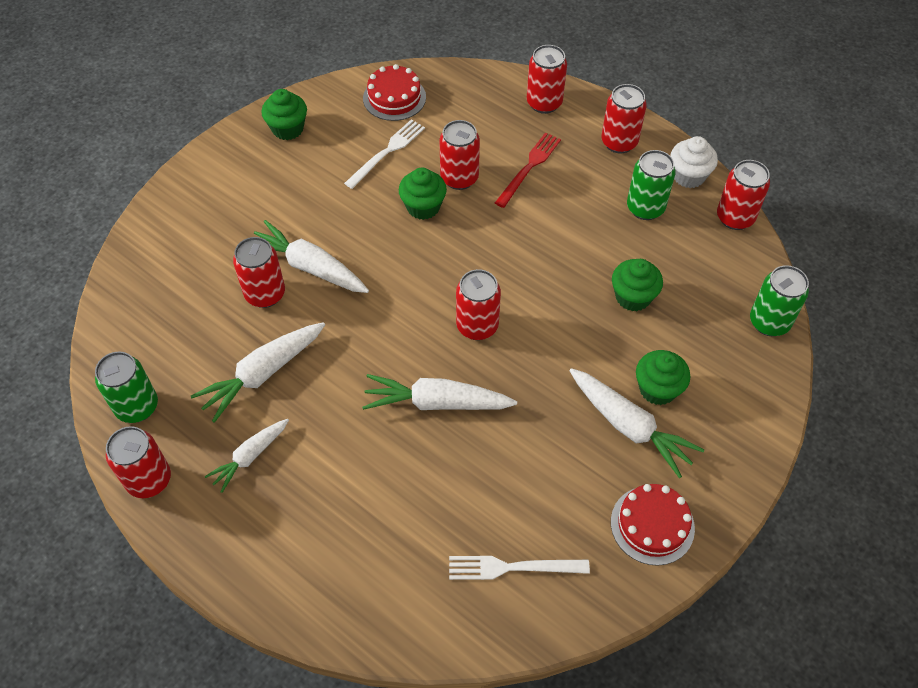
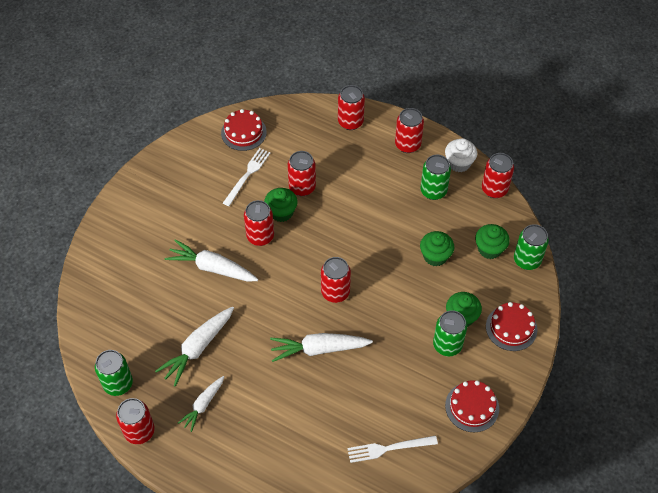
camera: 10 degrees left, 0 degrees up
red can [233,237,285,308] -> red can moved to [244,200,274,246]
green cupcake [262,89,307,140] -> green cupcake moved to [475,224,510,259]
red fork [495,132,561,208] -> none
white carrot [569,368,704,478] -> green can [433,310,467,356]
none -> red cake [486,302,537,351]

